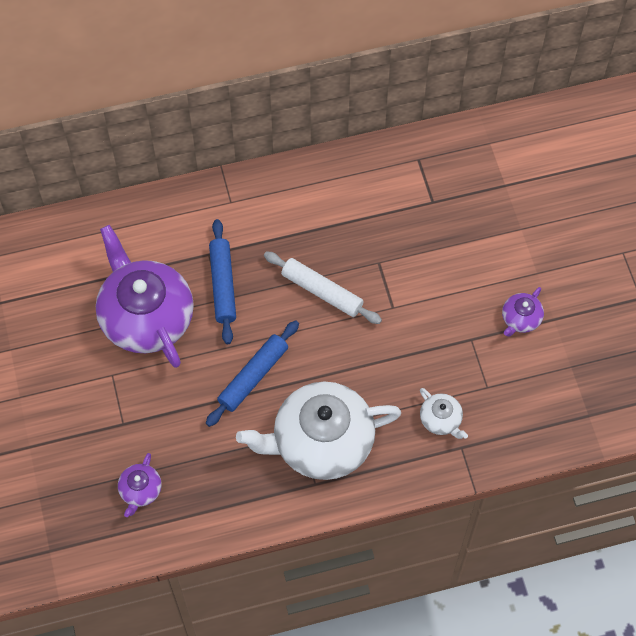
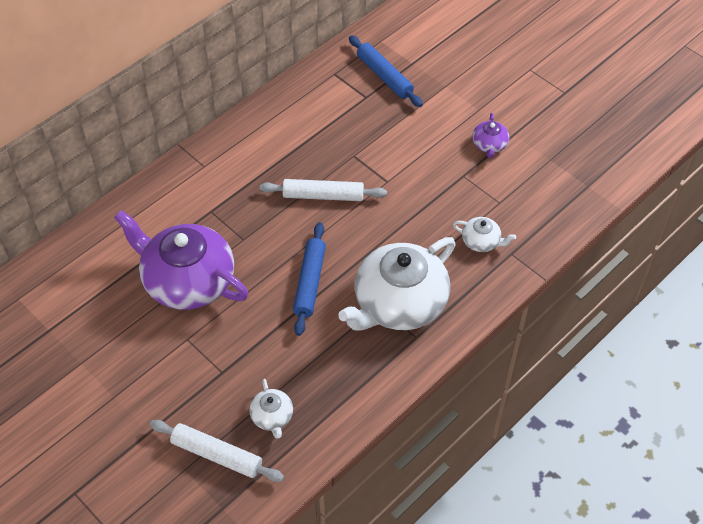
camera: 30 degrees left, 10 degrees down
purple teapot [118,453,162,517] -> white teapot [249,379,293,439]
blue rolling pin [209,219,236,344] -> blue rolling pin moved to [349,35,423,107]
none -> white rolling pin [150,420,284,482]

